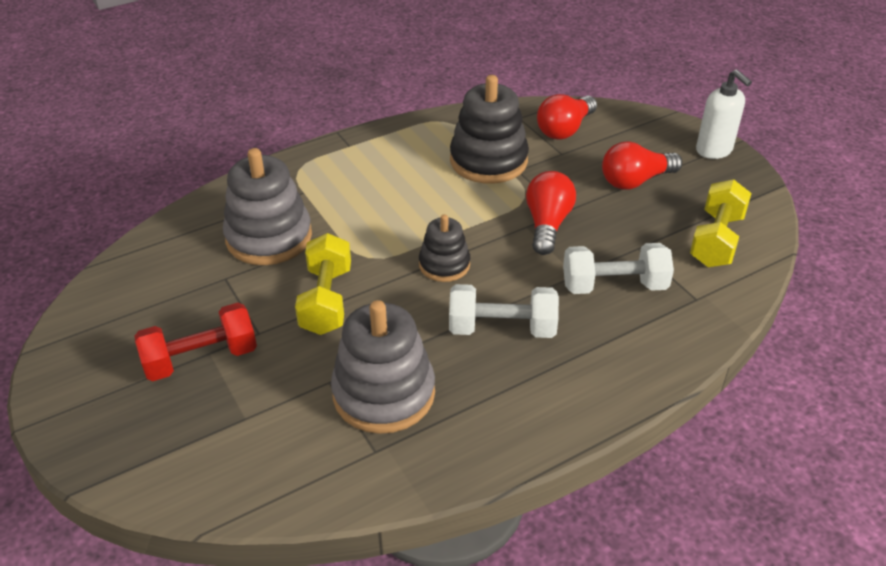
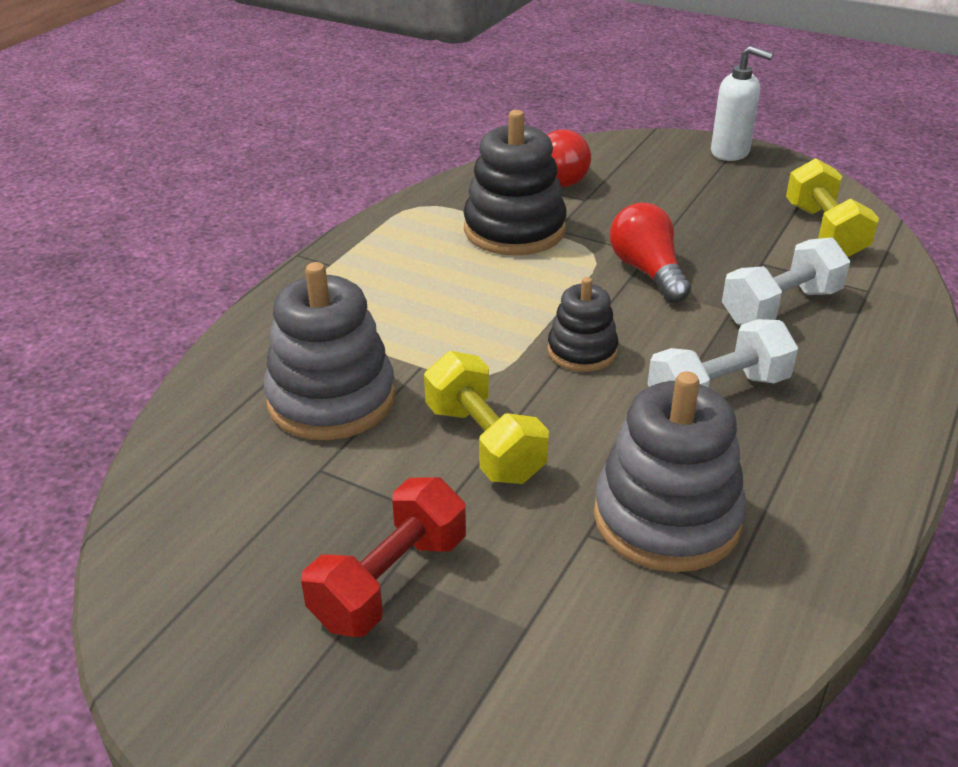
camera: 30 degrees left, 5 degrees down
red light bulb [602,141,682,190] -> none

